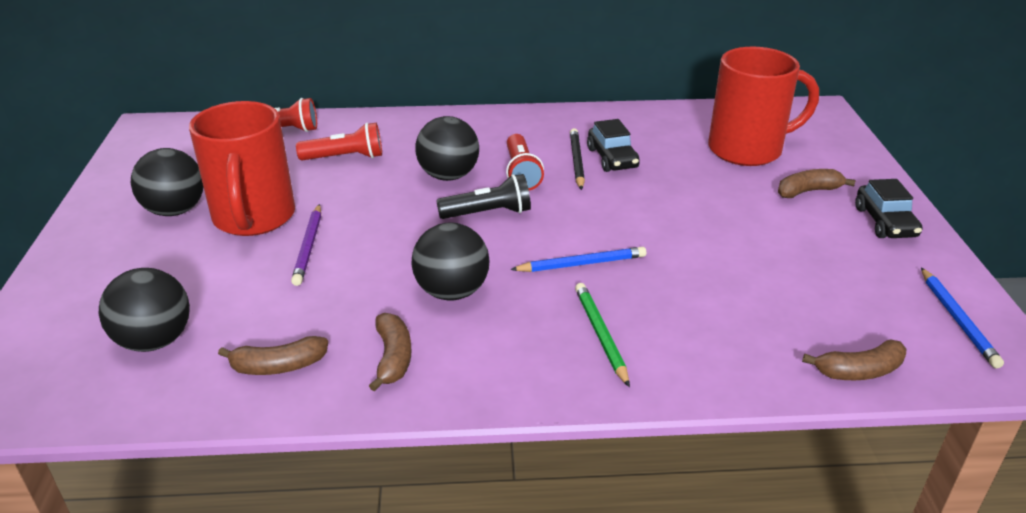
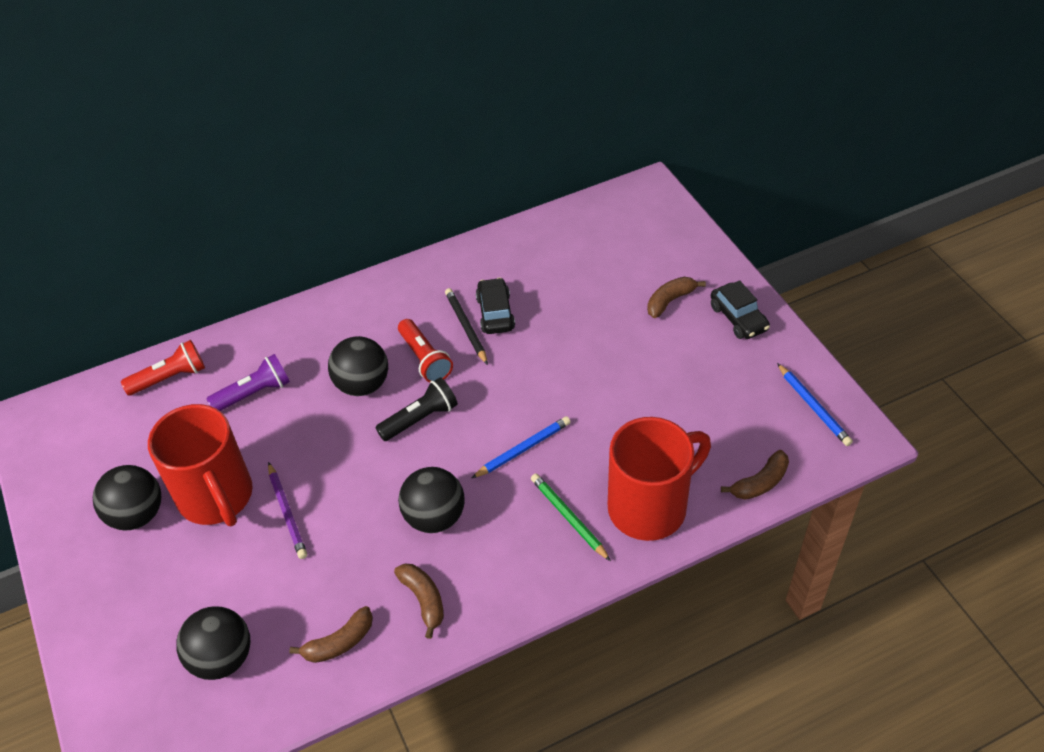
camera: 20 degrees left, 15 degrees up
red flashlight [296,122,382,160] -> purple flashlight [206,354,290,411]
black car [587,119,640,172] -> black car turned 150 degrees counterclockwise [476,277,515,334]
red mug [708,47,819,166] -> red mug moved to [608,417,711,541]

